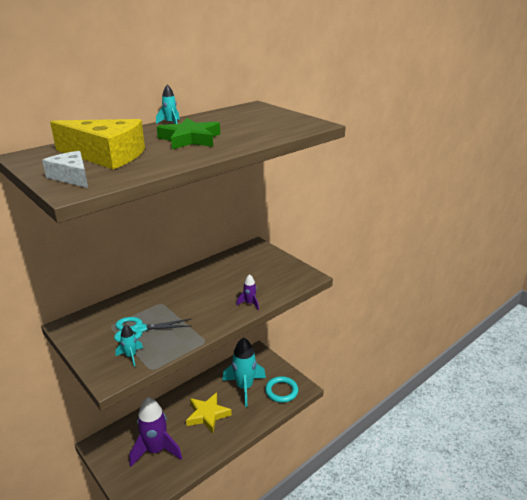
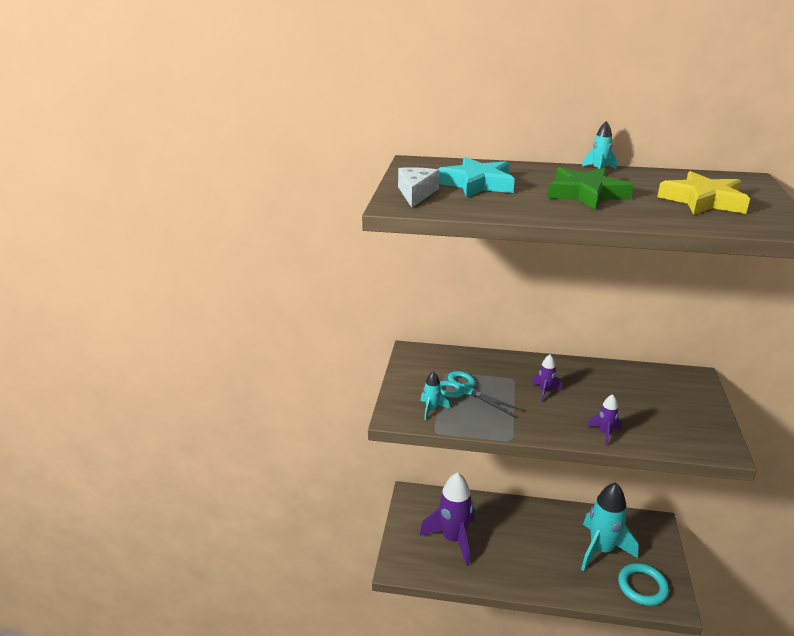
camera: 50 degrees right, 0 degrees up
yellow cheese [50,119,145,169] -> turquoise star [438,157,515,198]
yellow star [186,393,232,433] -> yellow star moved to [657,171,750,215]
none -> purple rocket [532,355,562,402]

